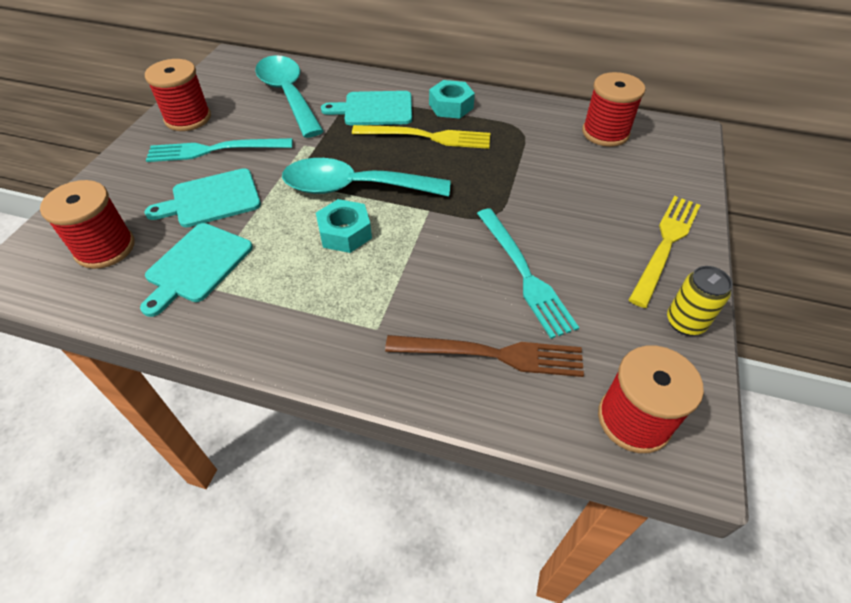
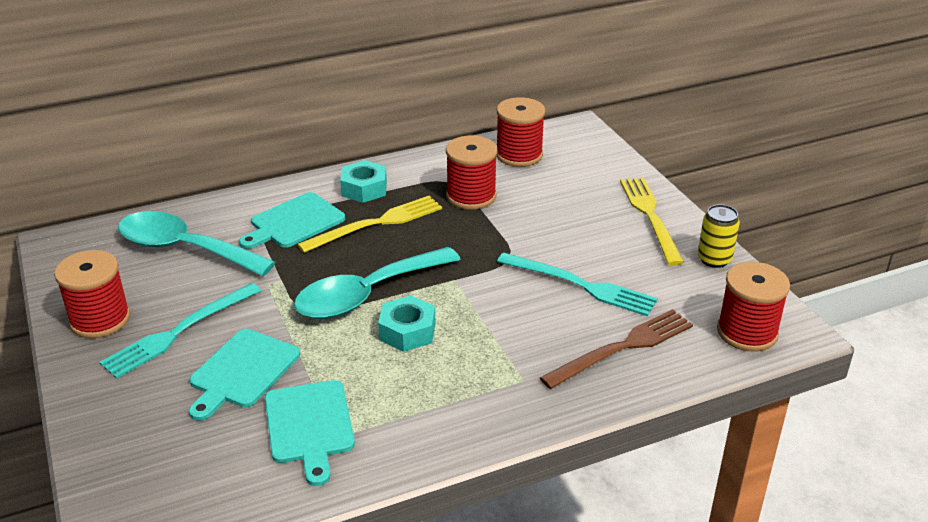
camera: 40 degrees left, 15 degrees down
red spool [40,180,135,269] -> red spool moved to [446,136,497,210]

